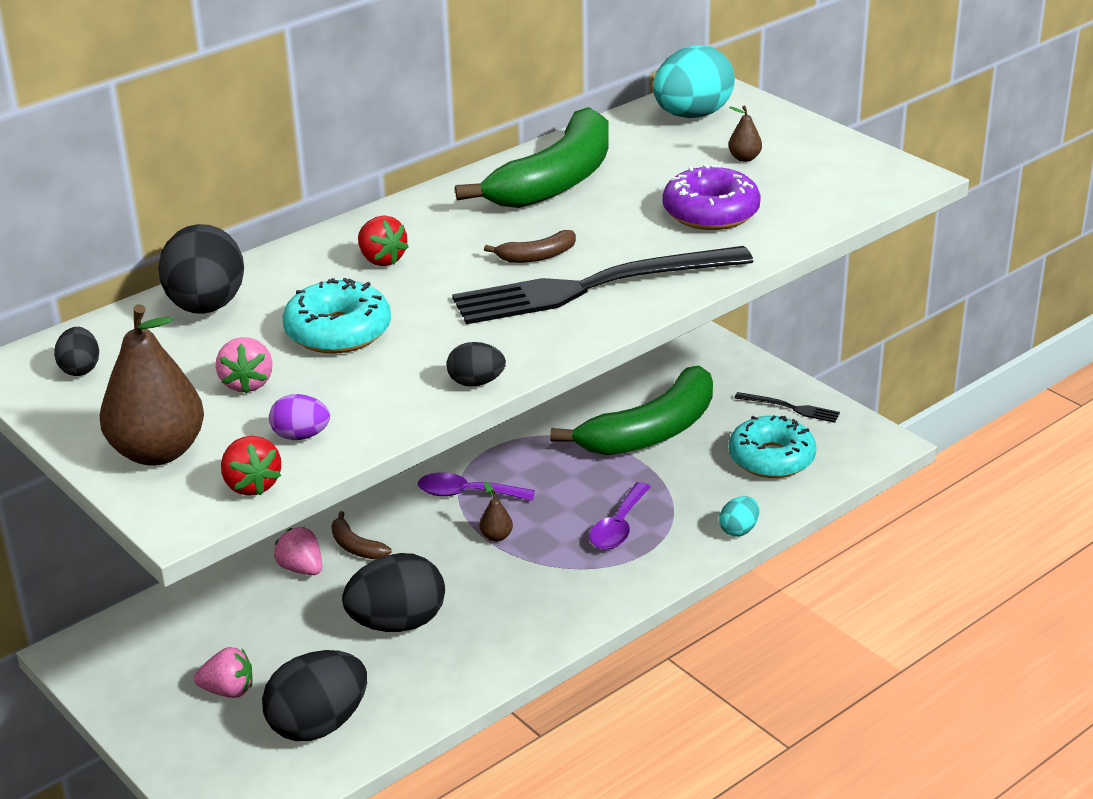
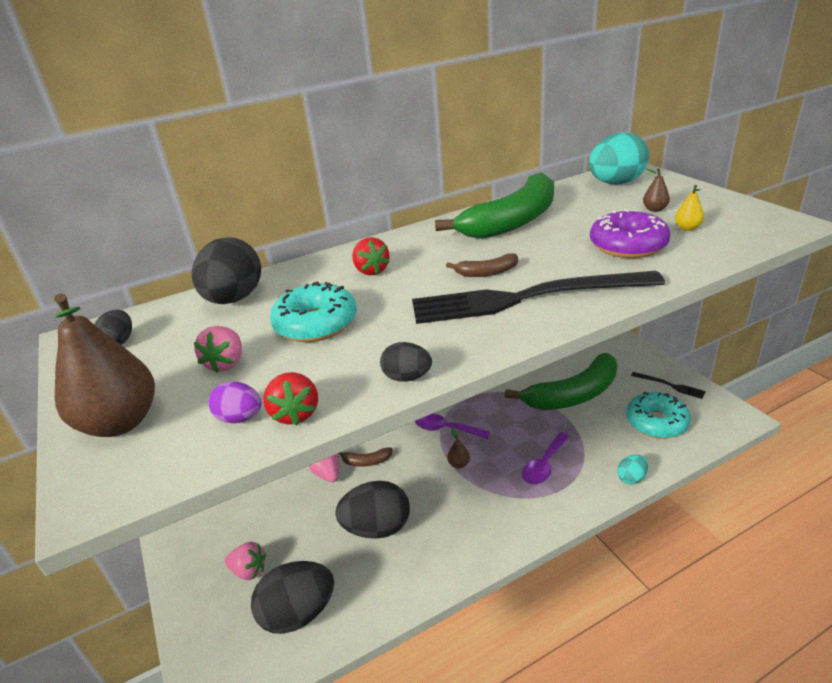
camera: 15 degrees right, 0 degrees up
red strawberry [221,436,281,496] -> red strawberry moved to [263,372,318,425]
brown banana [331,511,391,559] -> brown banana turned 60 degrees counterclockwise [338,448,393,467]
none -> yellow pear [675,185,704,231]

